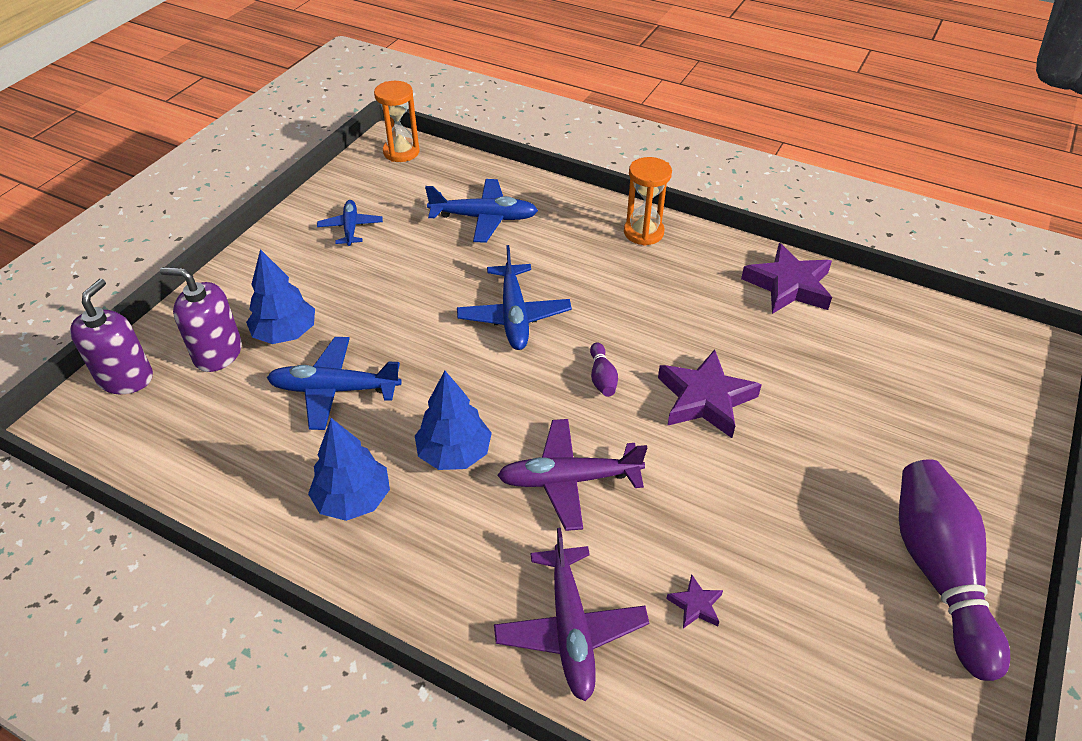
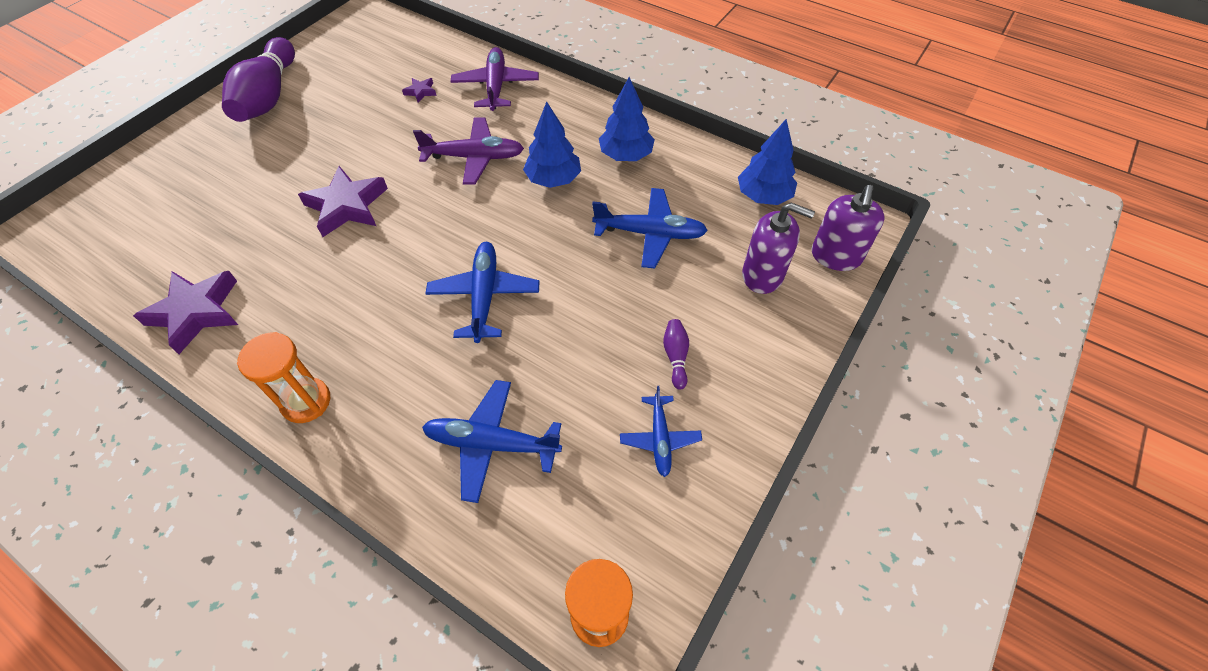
camera: 175 degrees left, 10 degrees up
blue tree [246,249,315,344] -> blue tree moved to [738,119,797,205]
purple bowling pin [590,343,618,397] -> purple bowling pin moved to [663,319,689,390]

